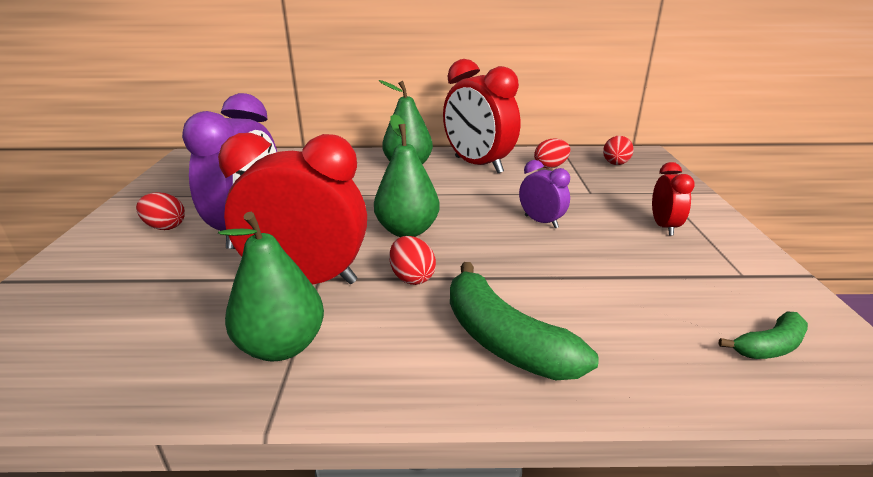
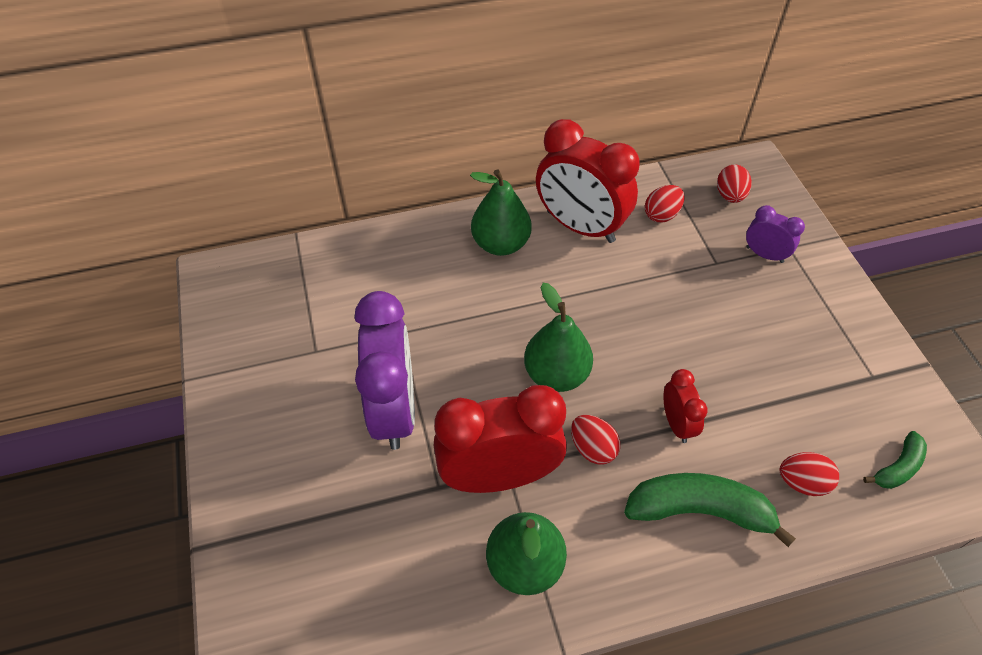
camera: 15 degrees left, 25 degrees up
red egg [136,192,185,230] -> red egg moved to [779,452,839,496]
green banana [450,262,599,380] -> green banana turned 150 degrees clockwise [624,473,796,547]
purple clock [519,160,570,228] -> purple clock moved to [746,205,805,263]
red clock [652,162,695,236] -> red clock moved to [664,369,707,443]

